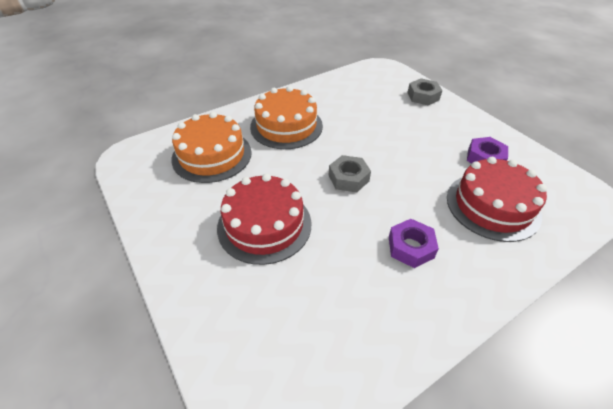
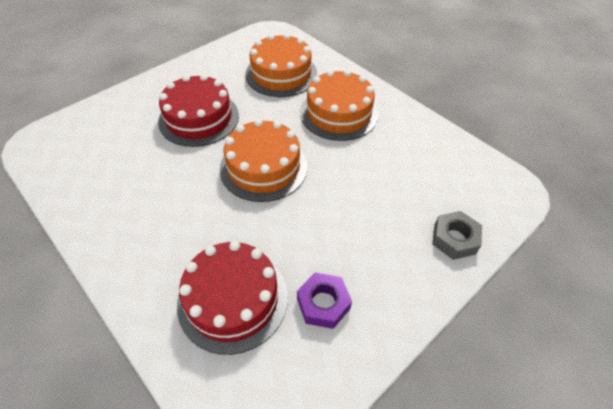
camera: 80 degrees right, 5 degrees up
grey nut [328,155,371,192] -> orange cake [220,119,308,202]
purple nut [389,219,439,268] -> none

